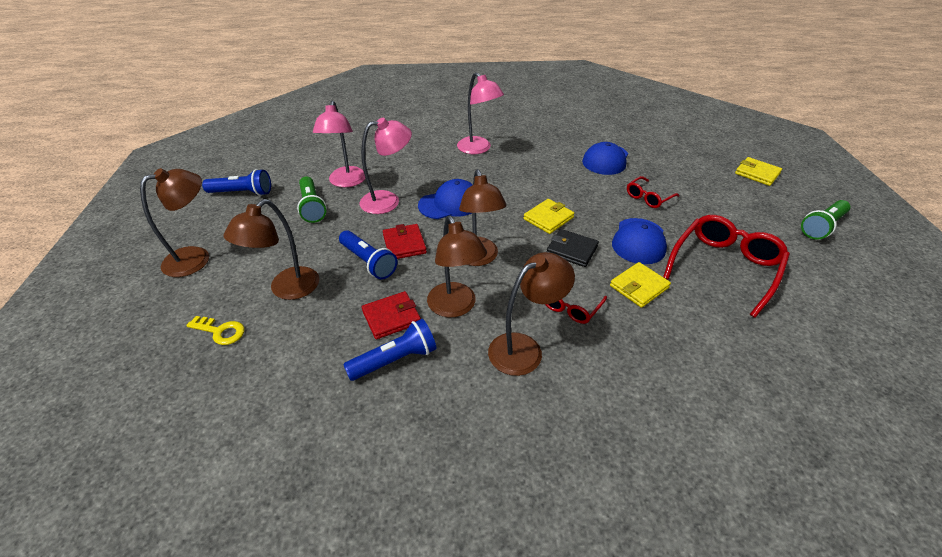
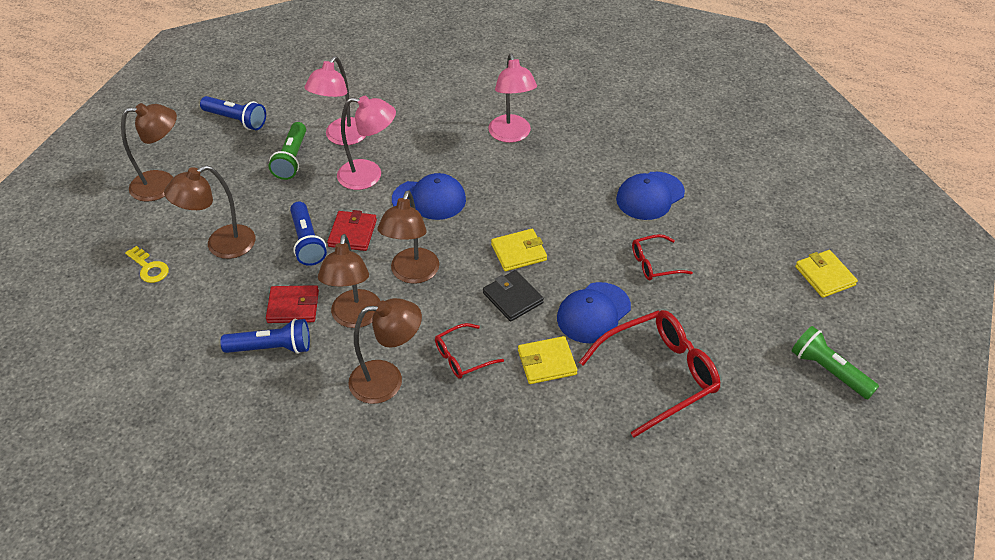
camera: 25 degrees right, 5 degrees up
green flashlight [801,200,850,240] -> green flashlight turned 60 degrees clockwise [792,326,879,399]

